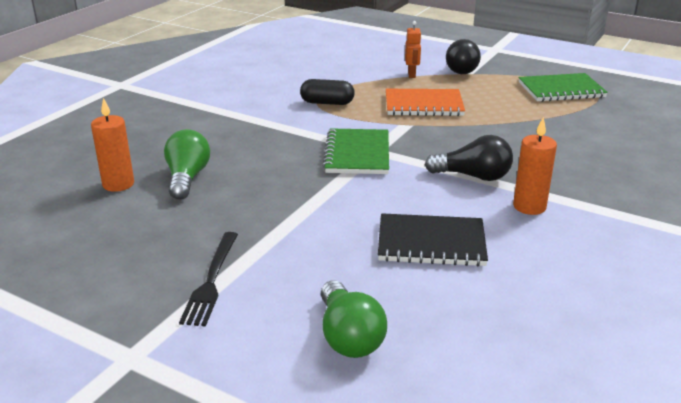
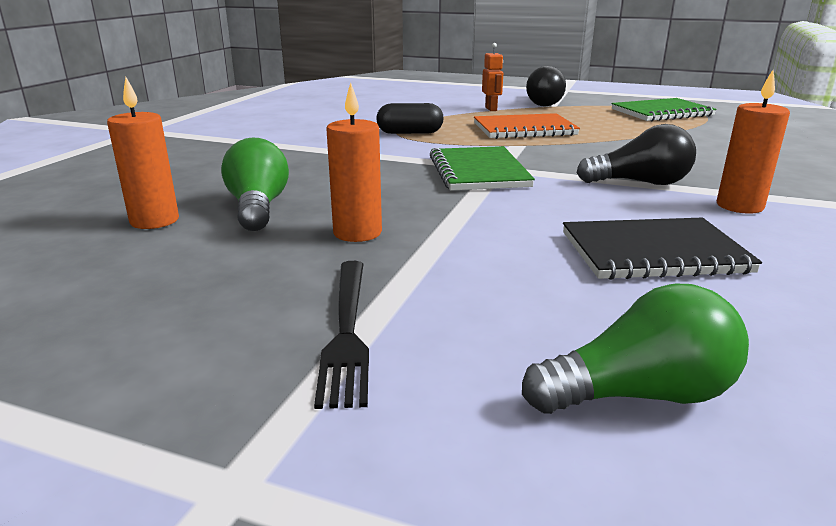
camera: 10 degrees left, 5 degrees down
green light bulb [321,280,387,358] -> green light bulb turned 75 degrees counterclockwise [522,284,749,414]
none -> orange candle [326,82,382,242]

